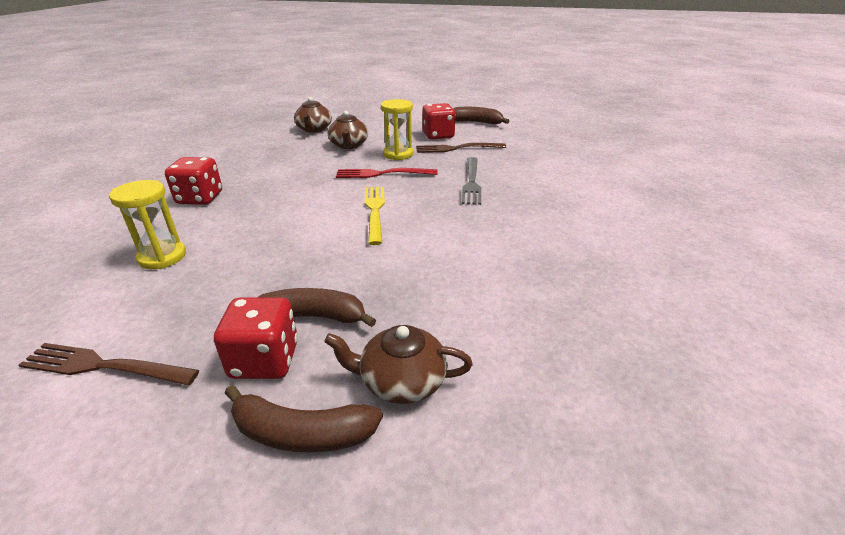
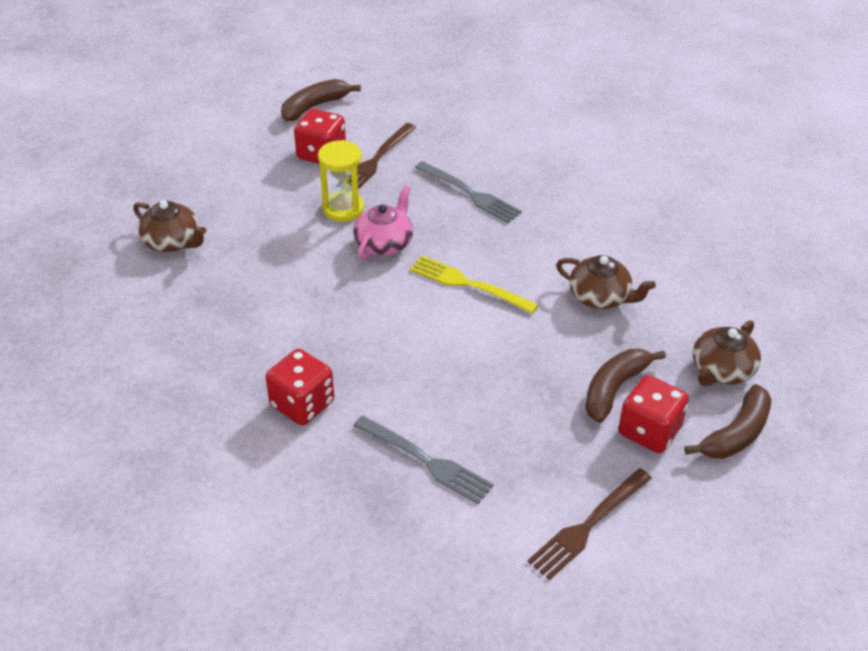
camera: 55 degrees left, 10 degrees up
yellow hourglass [109,180,186,269] -> grey fork [353,416,494,504]
brown teapot [328,111,368,149] -> brown teapot moved to [556,255,656,309]
red fork [336,168,438,178] -> pink teapot [353,185,413,260]

